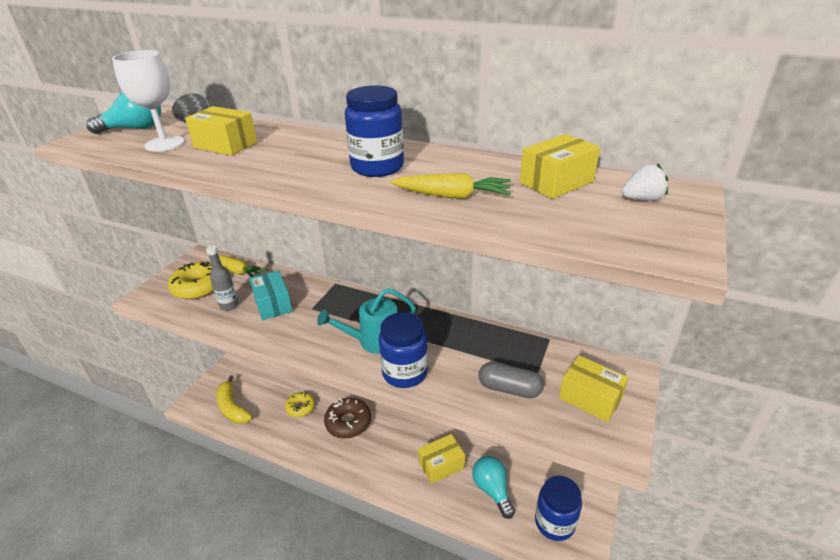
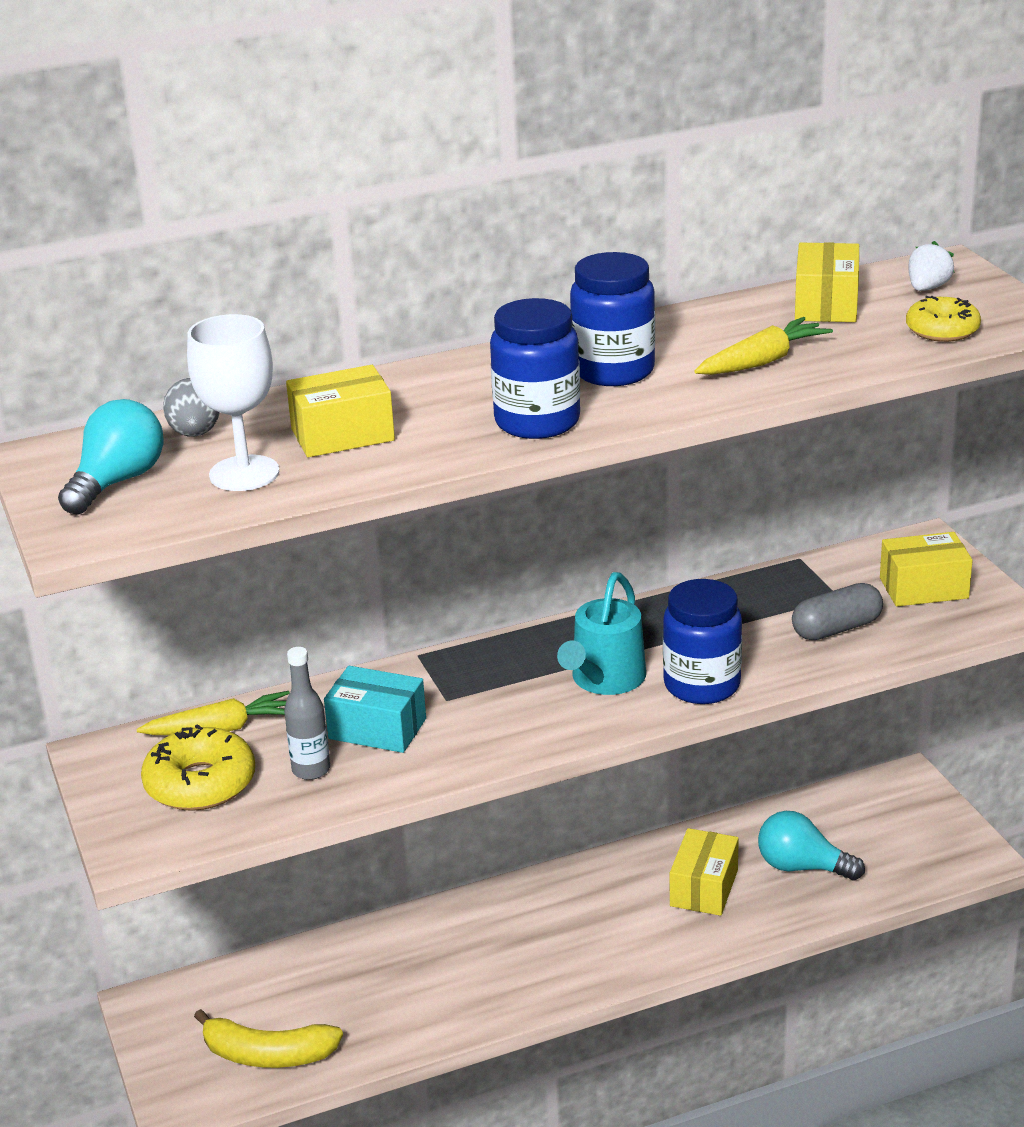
camera: 45 degrees left, 5 degrees down
yellow donut [285,392,315,417] -> yellow donut moved to [906,296,981,342]
brown donut [324,398,371,439] -> none
blue jar [535,476,582,541] -> blue jar moved to [490,298,580,439]

